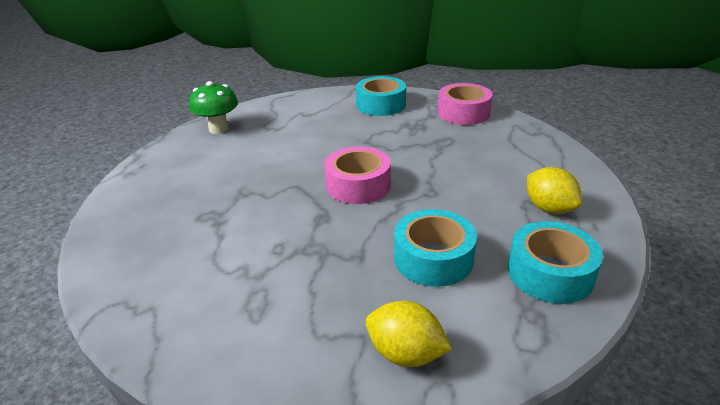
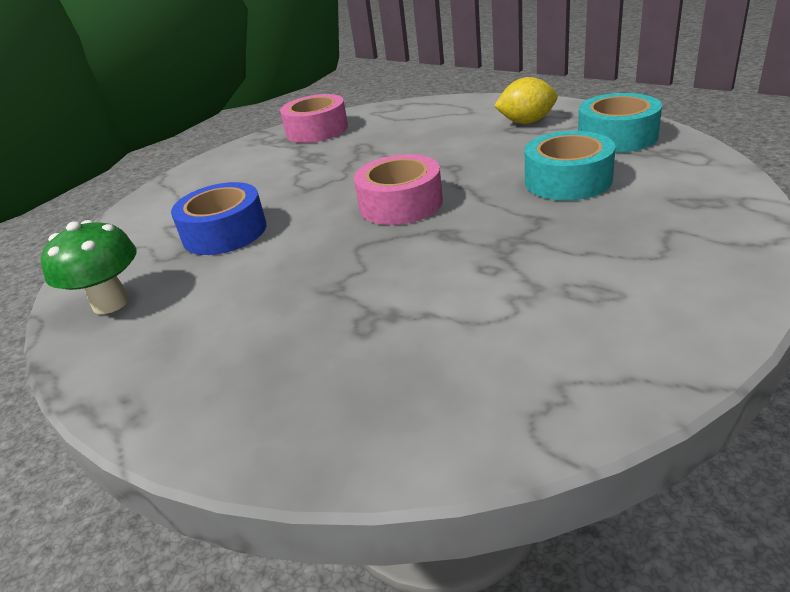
camera: 60 degrees left, 0 degrees up
turquoise tape [356,76,406,116] -> none
yellow lemon [366,301,452,367] -> none
none -> blue tape [171,182,267,255]

